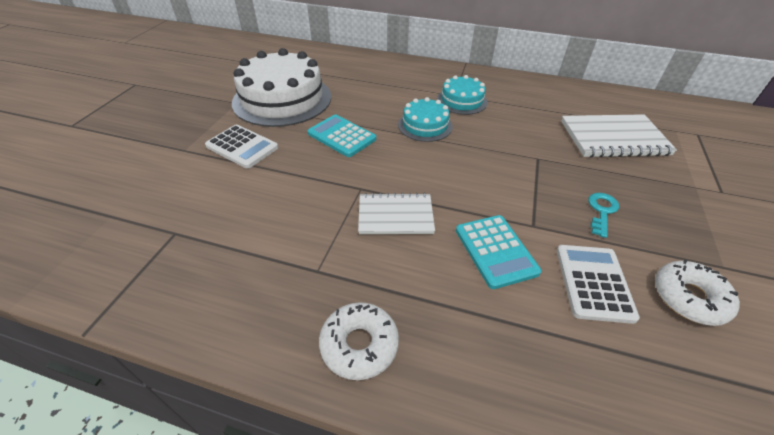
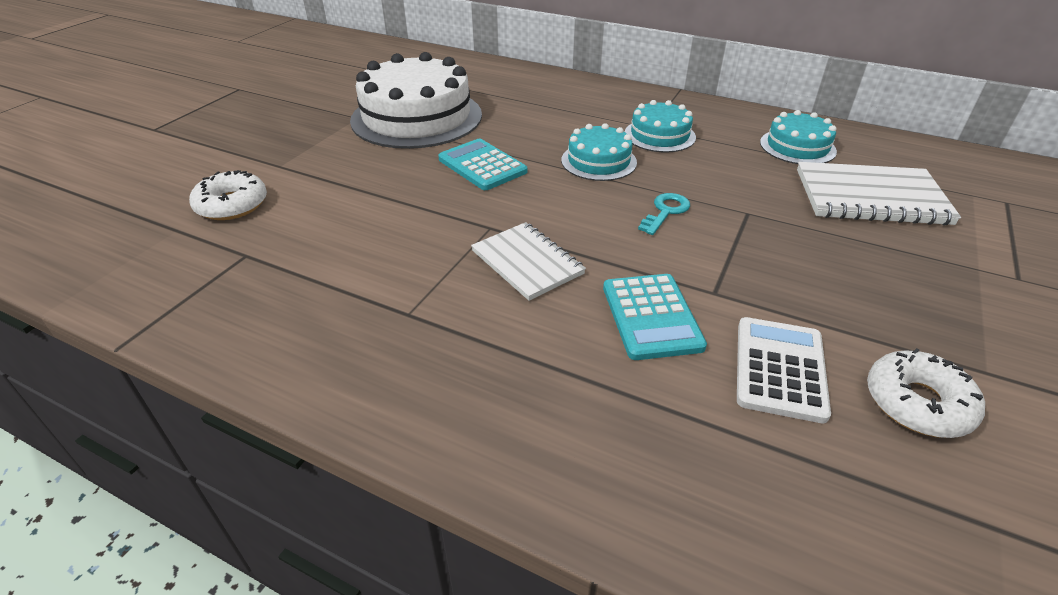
camera: 10 degrees right, 5 degrees down
white calculator [205,125,278,169] -> none
white donut [319,302,399,380] -> white donut moved to [189,170,267,220]
white notebook [358,193,435,234] -> white notebook turned 45 degrees clockwise [471,222,586,301]
turquoise key [588,193,619,238] -> turquoise key moved to [638,193,690,235]
none -> turquoise cake [760,110,837,164]

